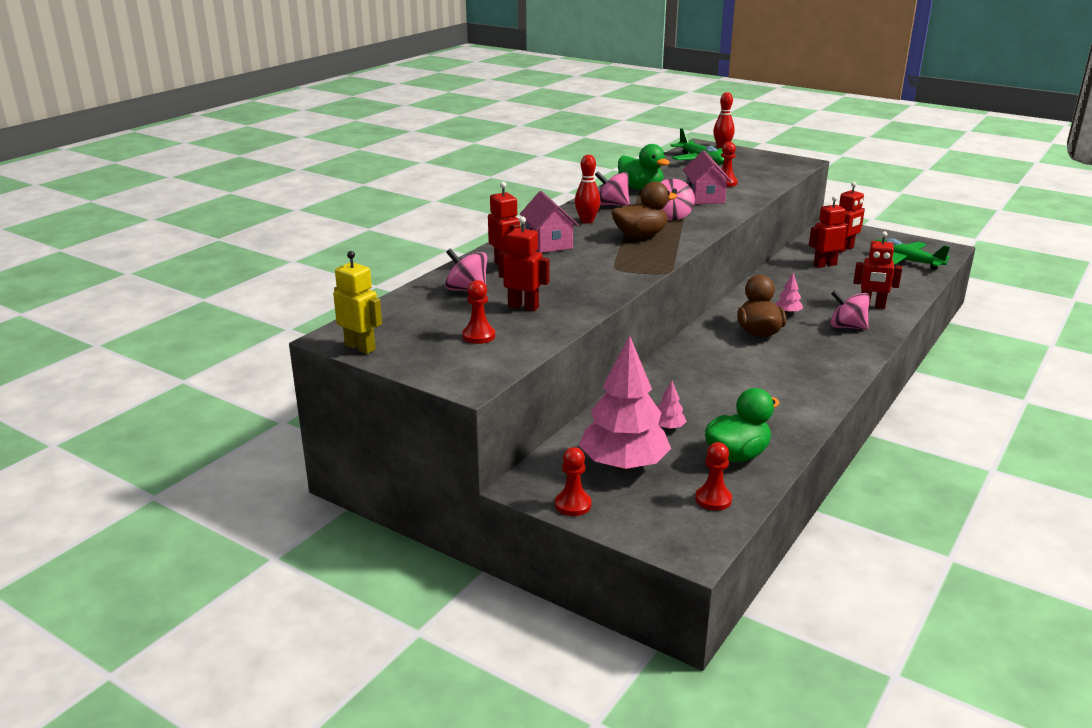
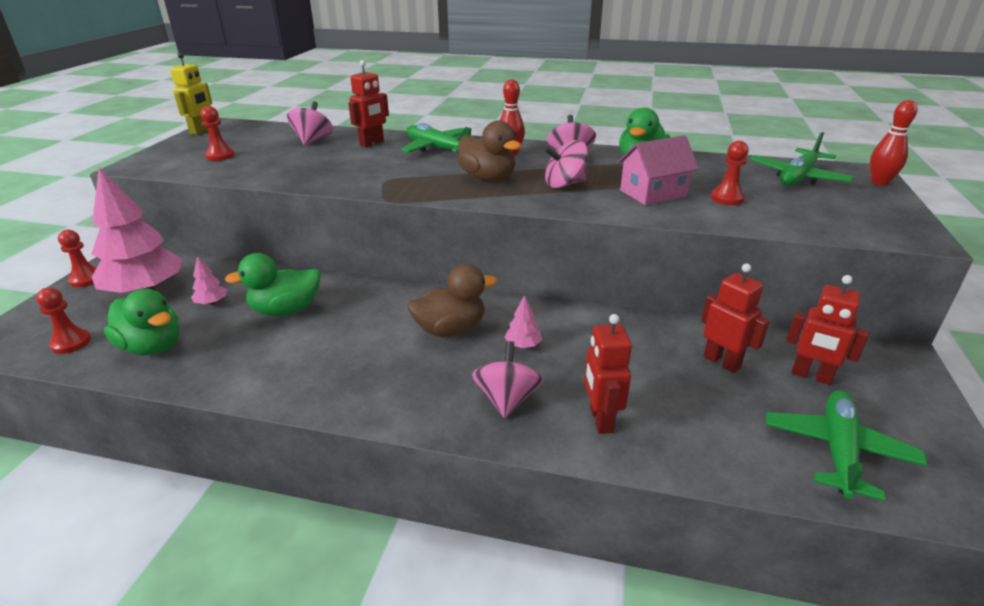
camera: 70 degrees right, 5 degrees up
red robot [498,216,550,311] -> none
pink house [520,191,579,253] -> green plane [401,123,471,155]
none -> green duck [224,253,321,316]

